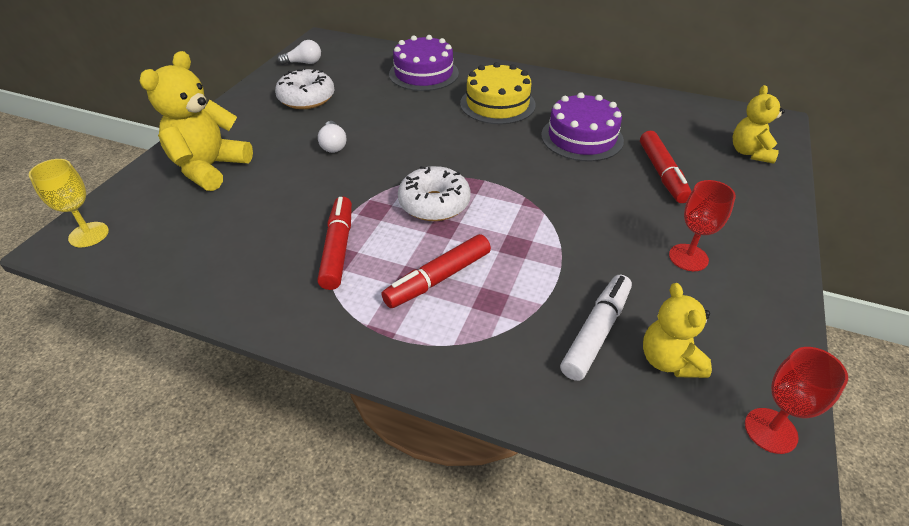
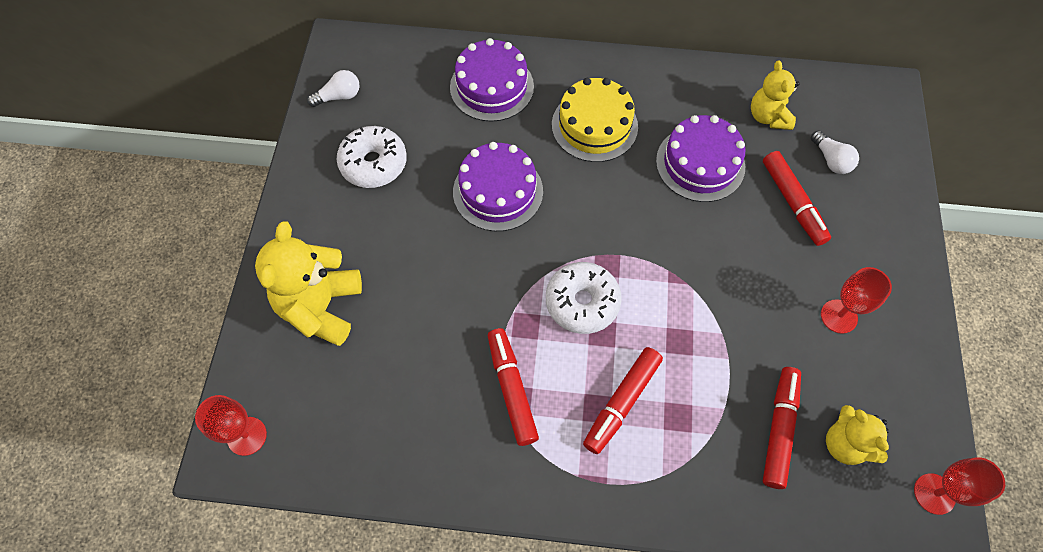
camera: 15 degrees left, 20 degrees up
yellow goblet [29,159,109,247] -> red goblet [195,395,267,456]
white light bulb [318,121,346,153] -> white light bulb moved to [811,130,859,174]
white marker [560,275,632,381] -> red marker [763,367,801,489]
yellow teddy bear [733,85,785,164] -> yellow teddy bear moved to [751,60,800,130]
none -> purple cake [453,142,543,231]

